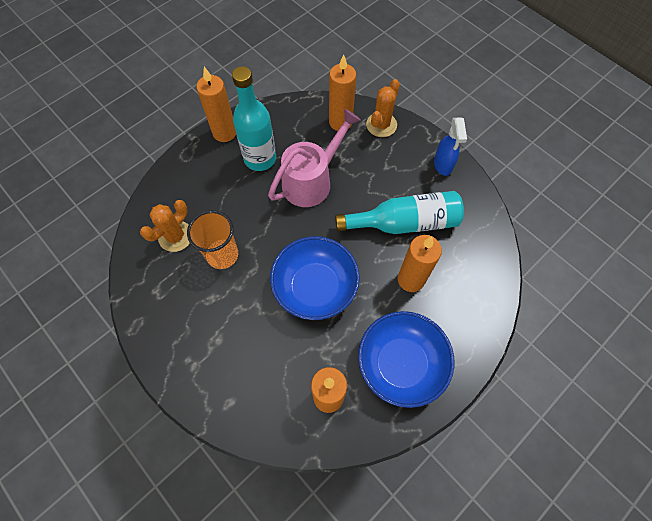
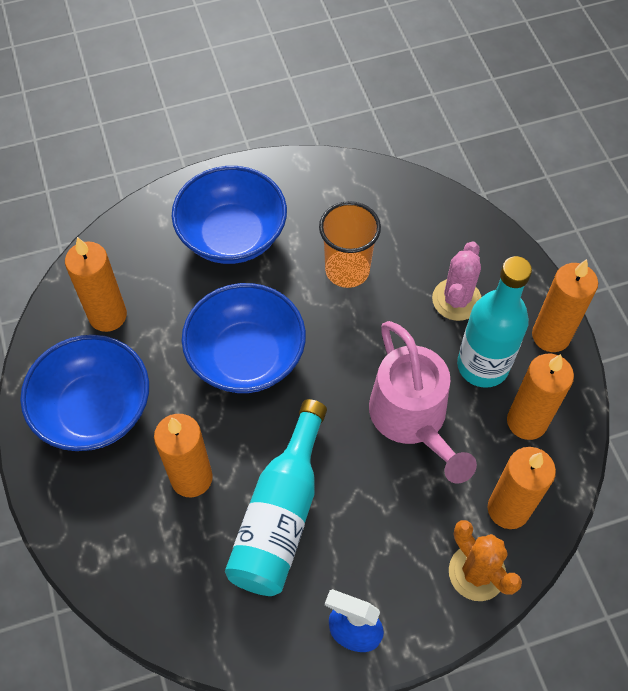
camera: 115 degrees right, 5 degrees down
orange cactus [140,200,190,252] -> none
none -> blue bowl [172,166,287,264]
none -> pink cactus [432,241,482,321]
none -> orange candle [507,354,574,440]

